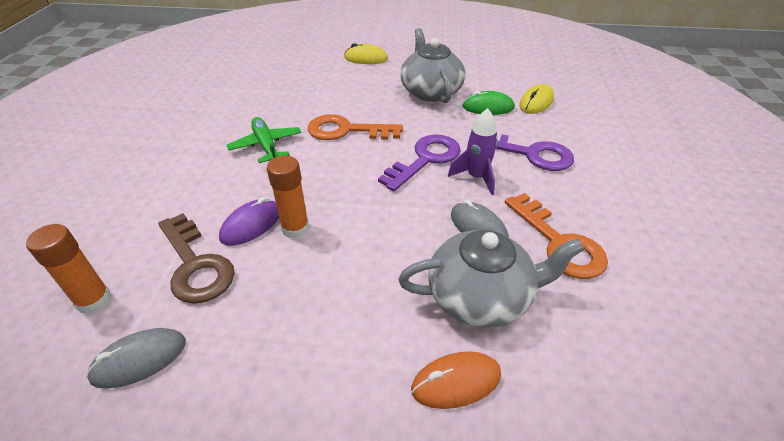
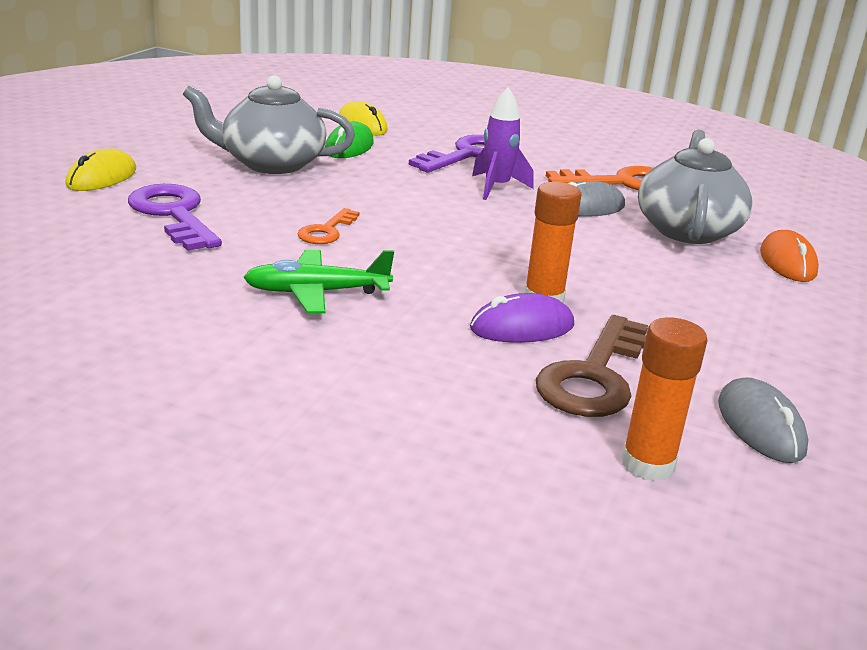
camera: 75 degrees left, 15 degrees down
brown key [158,213,235,304] -> brown key turned 135 degrees clockwise [536,315,648,417]
purple mouse [219,197,279,246] -> purple mouse turned 75 degrees counterclockwise [470,293,574,343]
orange key [308,114,403,140] -> orange key [298,208,360,244], size x0.57
purple key [378,134,461,192] -> purple key moved to [128,184,222,251]

